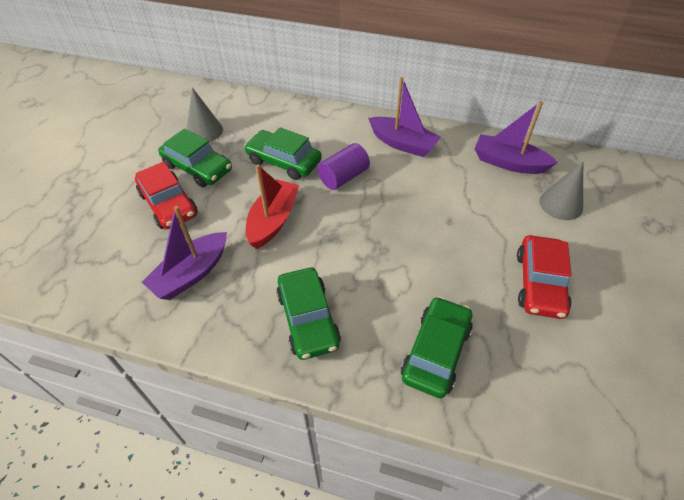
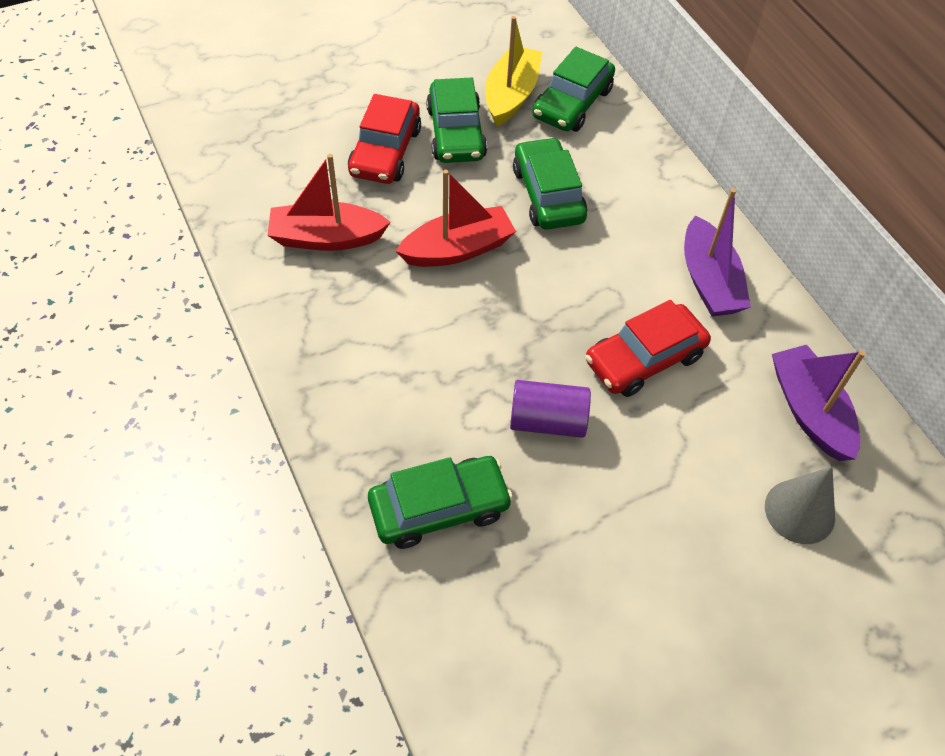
camera: 45 degrees right, 5 degrees up
purple boat [142,206,227,300] -> red boat [267,154,391,251]
grey cone [187,88,223,142] -> yellow boat [485,16,542,126]
green car [276,268,341,360] -> green car moved to [532,47,615,132]
purple cylinder [317,143,370,190] -> purple cylinder moved to [510,380,591,438]
red car [517,235,571,319] -> red car moved to [585,300,711,397]

